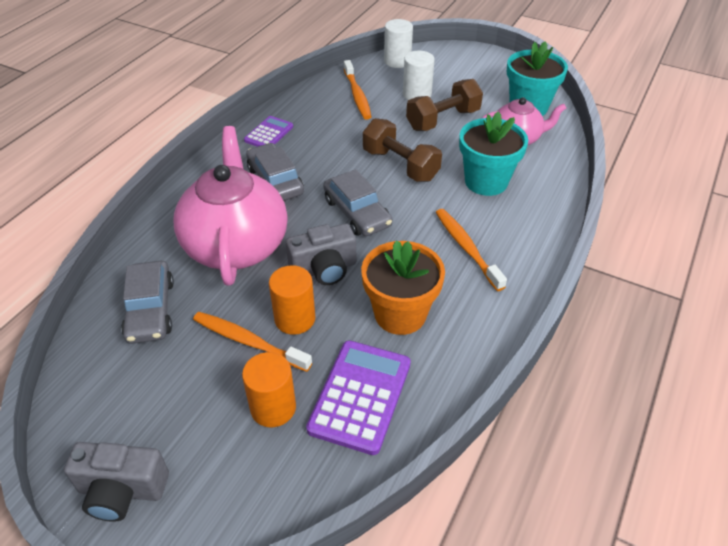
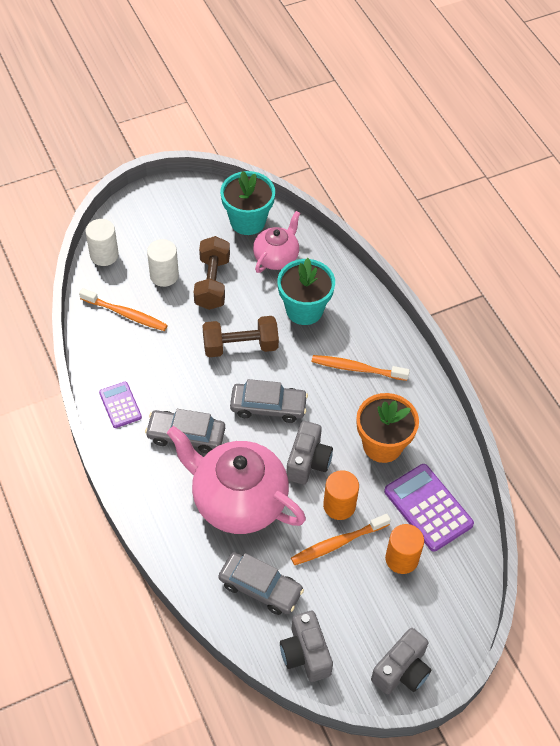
camera: 55 degrees left, 10 degrees up
none -> grey camera [280,611,333,682]

